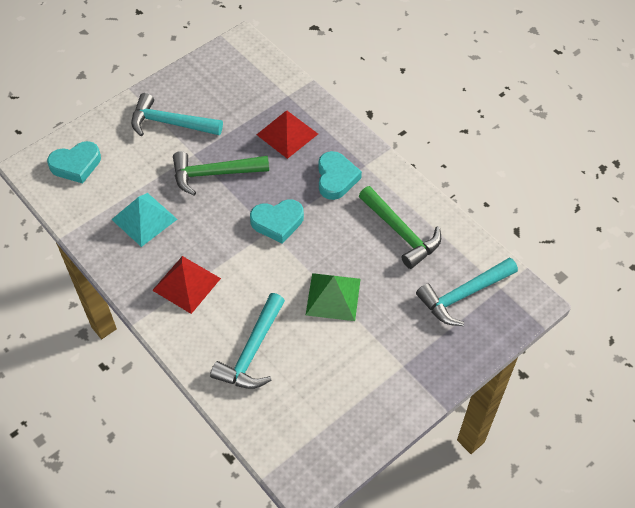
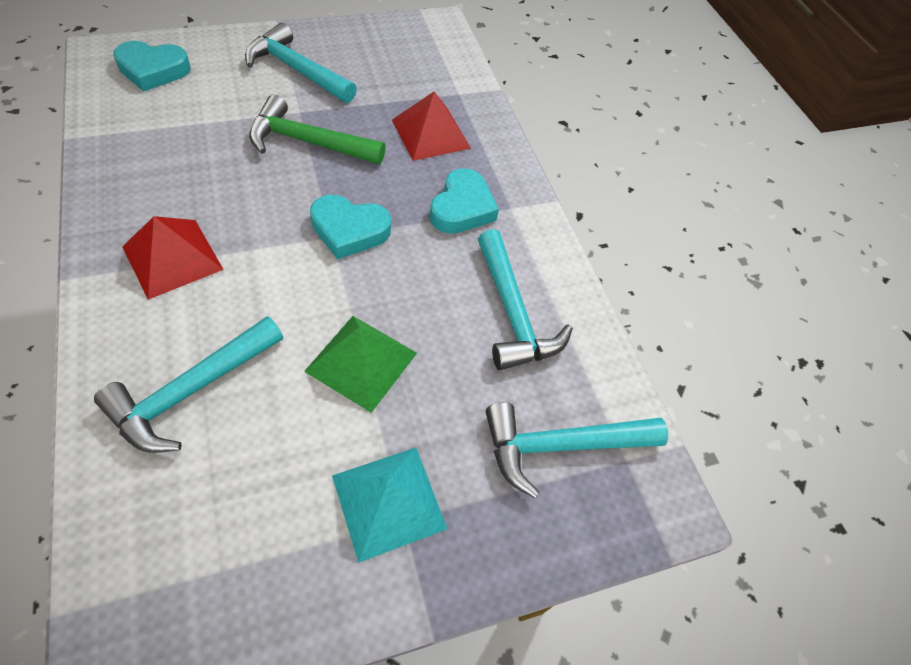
camera: 15 degrees right, 0 degrees up
turquoise pyramid [111,193,177,247] -> turquoise pyramid moved to [332,447,447,563]
green hammer [359,186,441,269] -> turquoise hammer [478,229,573,370]

